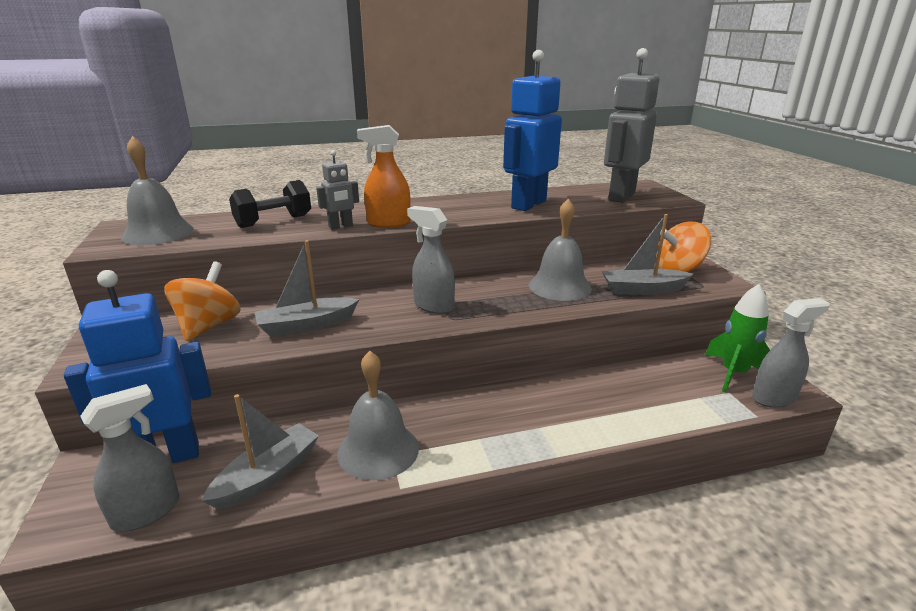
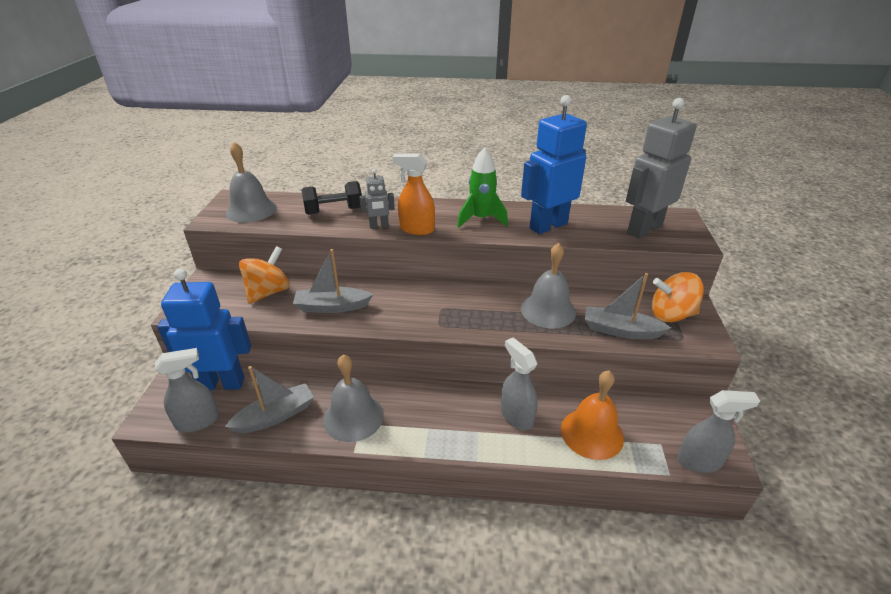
camera: 20 degrees right, 10 degrees up
grey spray bottle [407,206,455,314] -> grey spray bottle moved to [501,338,538,430]
green rocket [705,284,770,393] -> green rocket moved to [457,147,508,228]
none -> orange bell [561,370,624,460]

